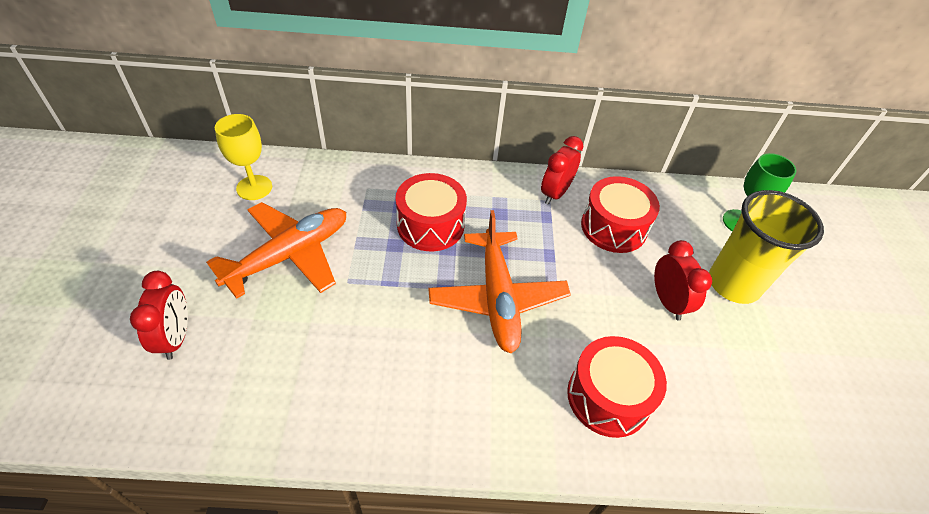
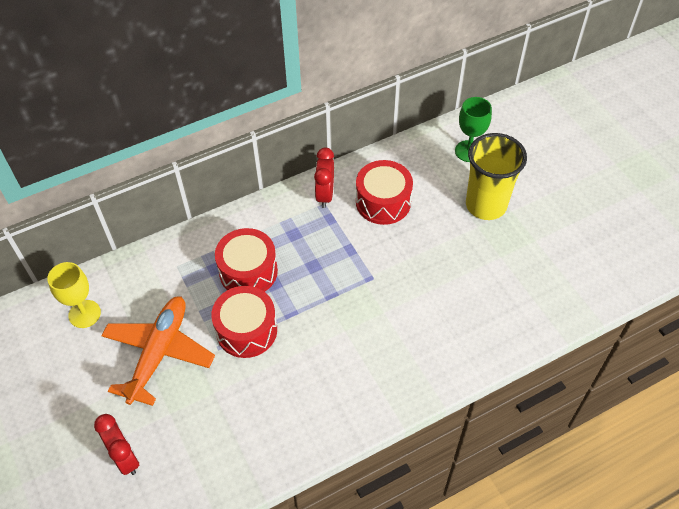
camera: 25 degrees left, 5 degrees up
orange plane [428,210,571,353] -> none
red drum [567,336,667,438] -> red drum moved to [211,286,277,358]
red clock [654,240,712,321] -> none

